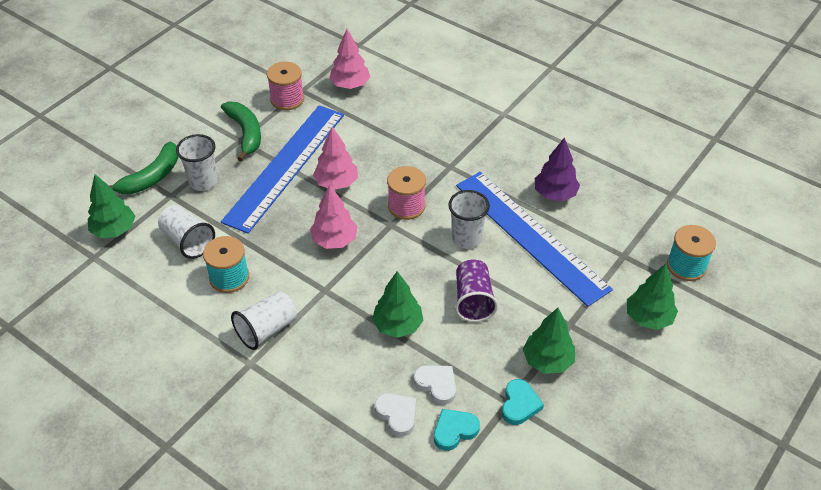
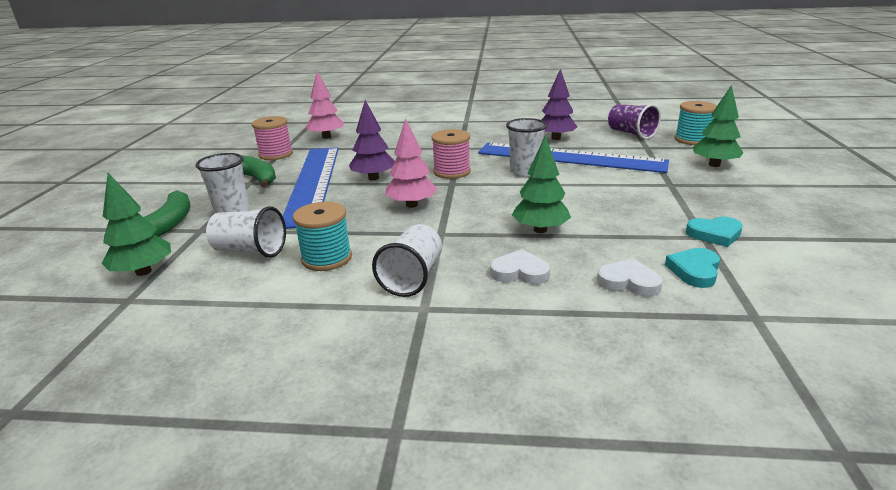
camera: 30 degrees left, 20 degrees down
pink tree [313,127,358,190] -> purple tree [349,100,395,180]
white heart [414,365,456,405] -> white heart moved to [490,249,550,284]
purple cup [455,259,498,322] -> purple cup moved to [608,104,661,139]
turquoise heart [502,379,544,425] -> turquoise heart turned 105 degrees clockwise [686,217,743,247]
green tree [523,308,575,374] -> none

